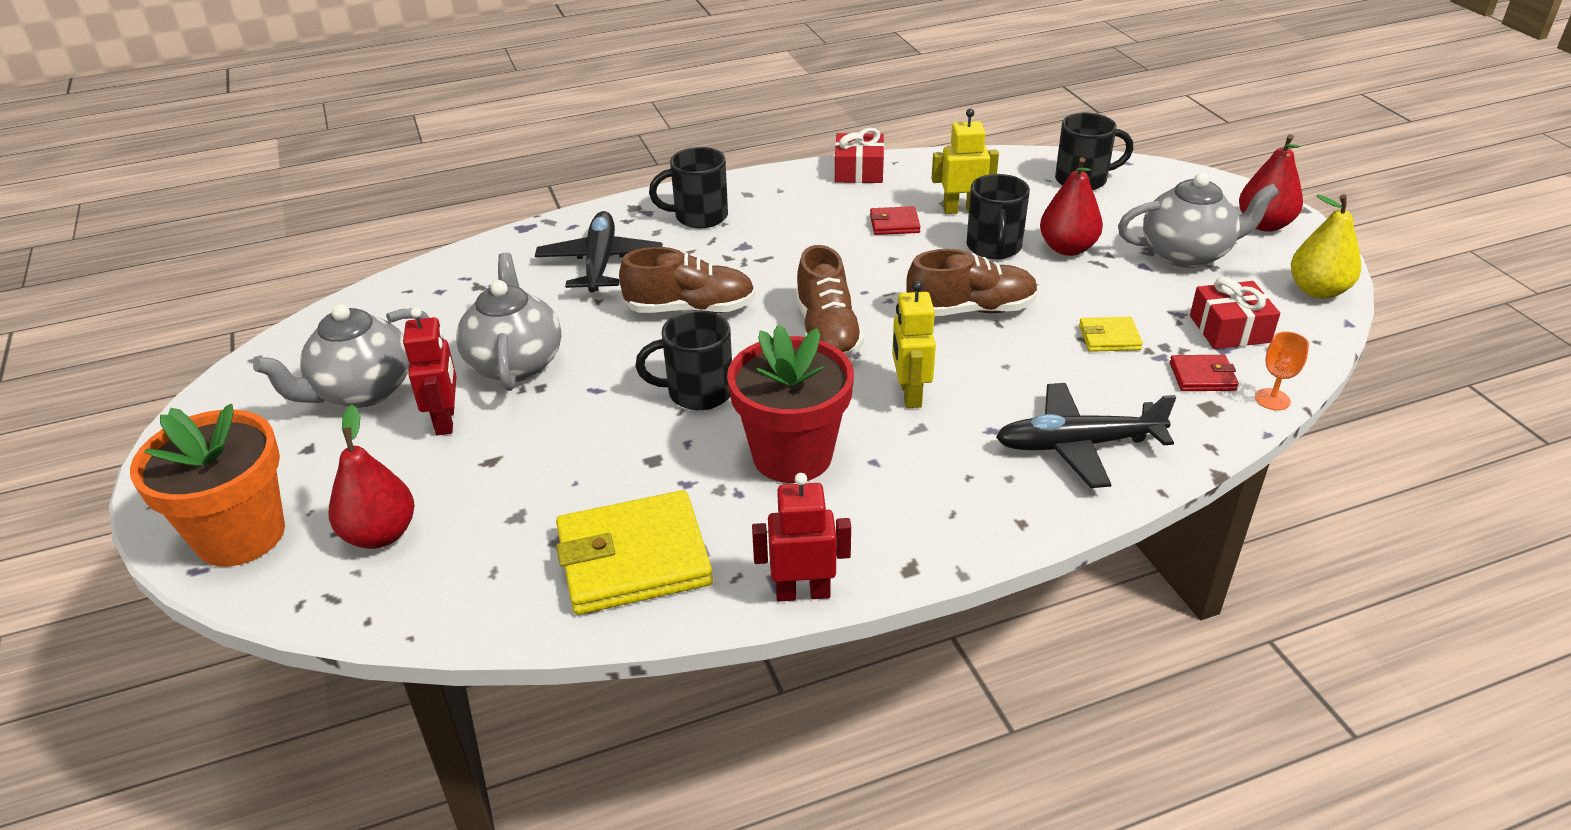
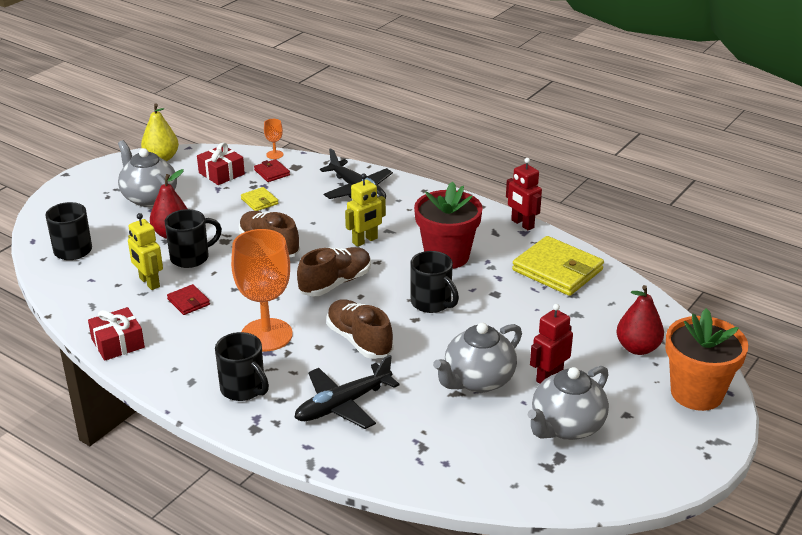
camera: 125 degrees left, 5 degrees down
grey teapot [253,304,429,408] -> grey teapot turned 120 degrees clockwise [528,366,609,440]
red pear [1239,134,1303,232] -> none
none -> orange goblet [231,229,293,352]

